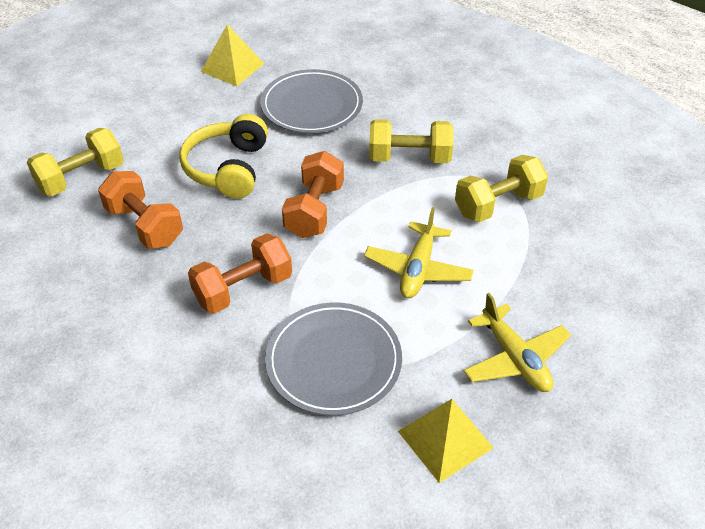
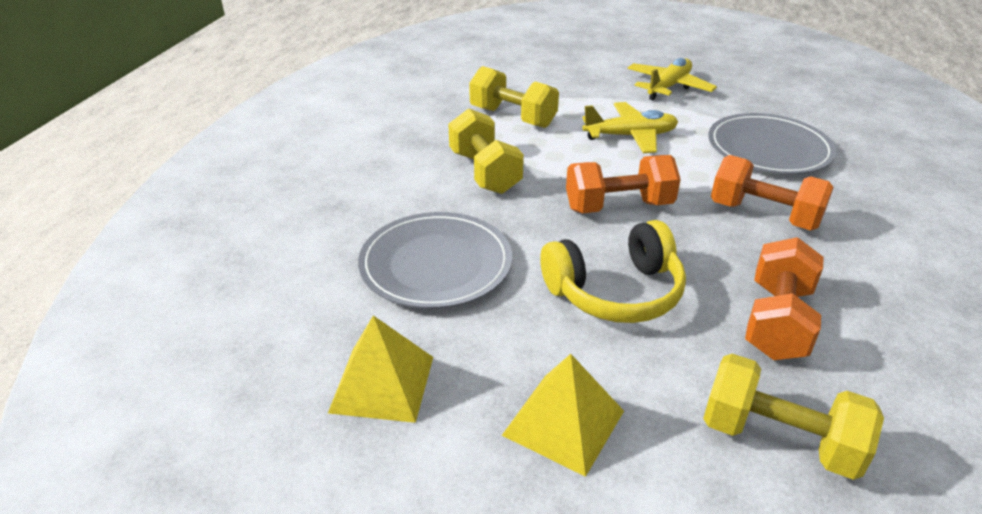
camera: 115 degrees left, 10 degrees down
yellow pyramid [398,399,493,483] -> yellow pyramid moved to [502,354,624,477]

